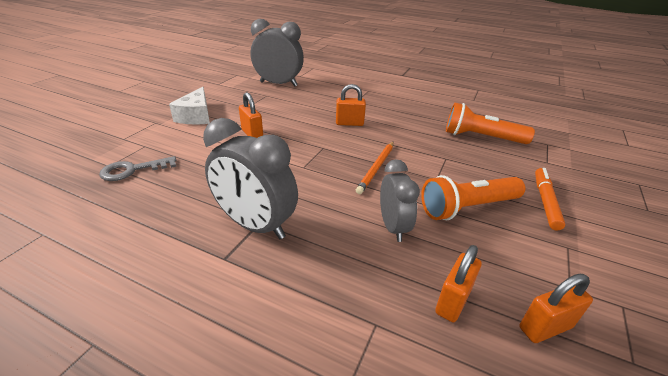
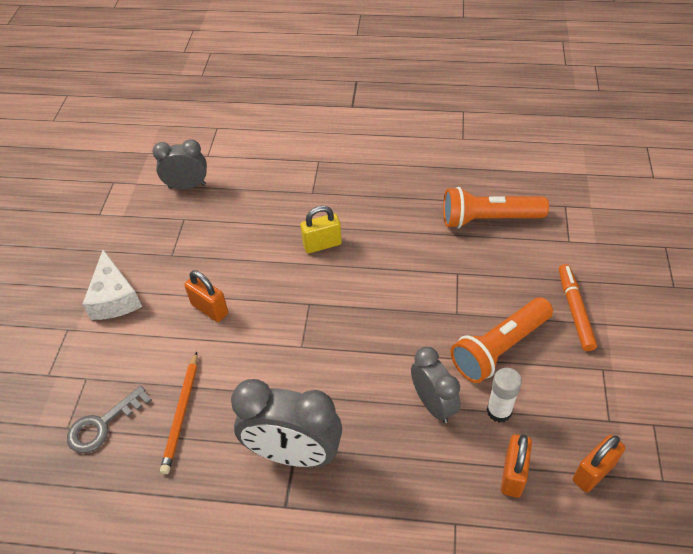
camera: 15 degrees left, 15 degrees up
grey clock [251,19,304,86] -> grey clock [153,139,207,189], size x0.64
orange padlock [336,84,366,126] -> yellow padlock [300,206,342,253]
orange pencil [356,141,394,194] -> orange pencil moved to [160,352,197,474]
none -> white glue stick [487,368,522,423]

